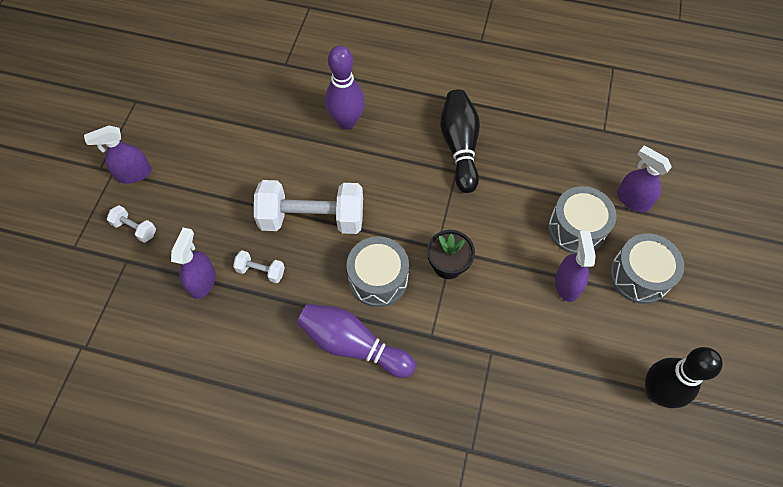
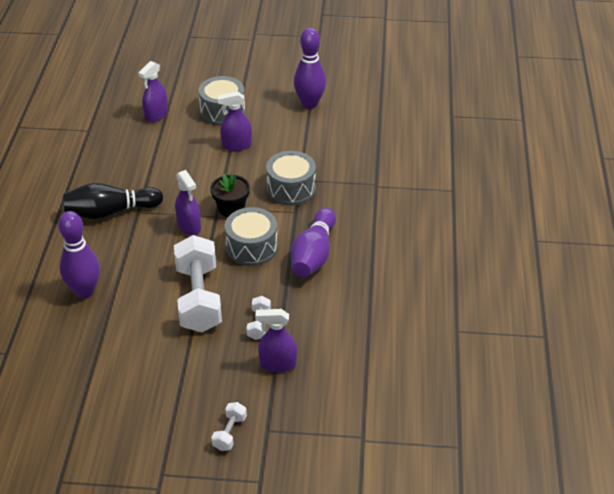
camera: 100 degrees left, 20 degrees down
purple spray bottle [84,125,151,184] -> purple spray bottle moved to [175,170,201,236]
grey drum [548,186,616,254] -> grey drum moved to [266,151,316,206]
black bowling pin [645,347,723,408] -> purple bowling pin [294,28,326,109]

